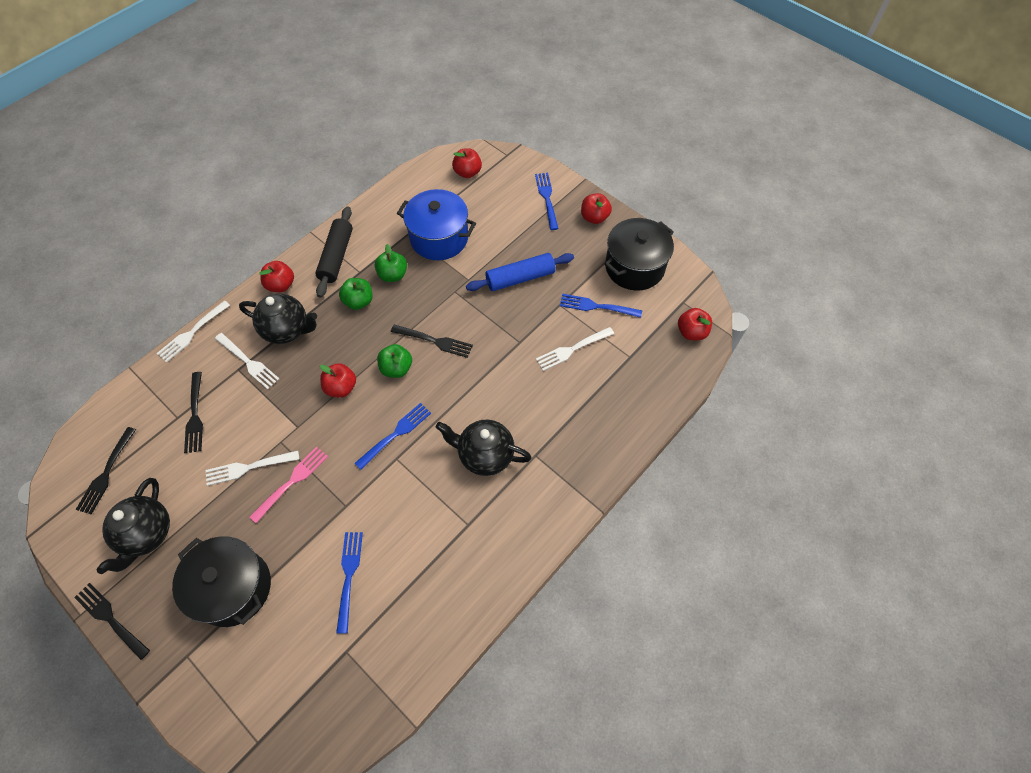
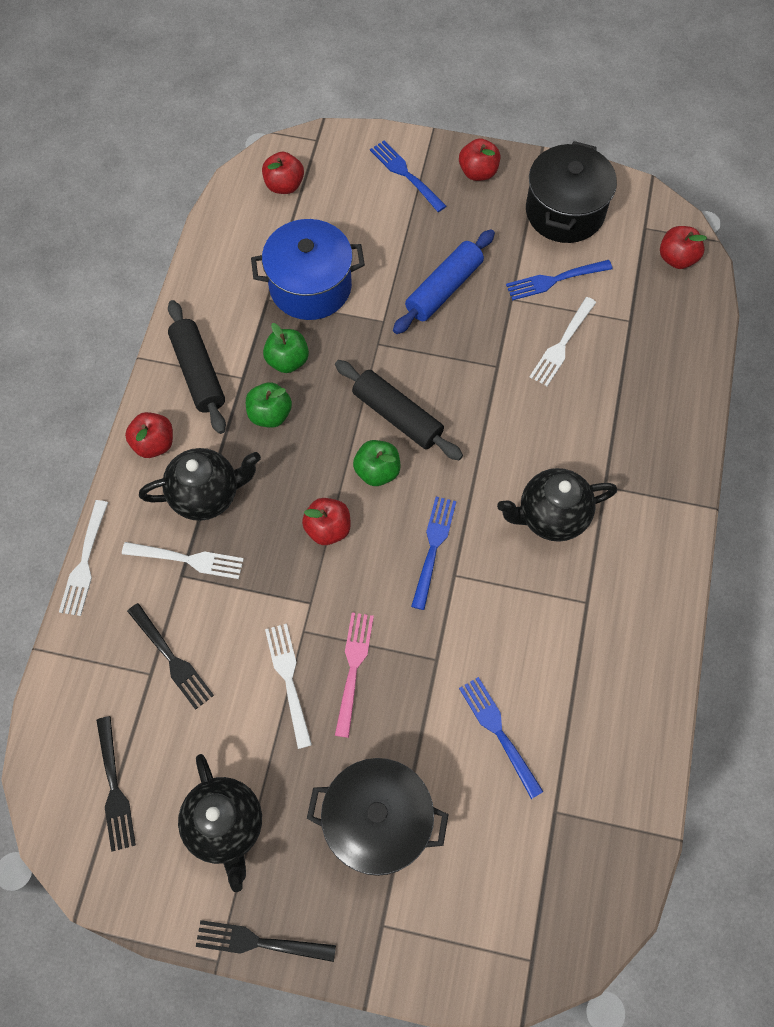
camera: 30 degrees left, 5 degrees up
white fork [206,450,299,486] -> white fork turned 120 degrees clockwise [265,624,312,749]
black fork [391,325,473,358] -> black rolling pin [335,360,463,460]

